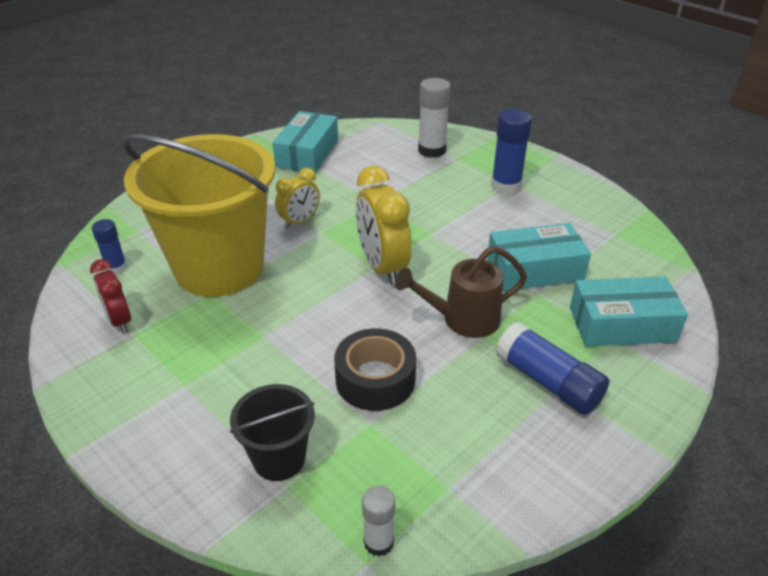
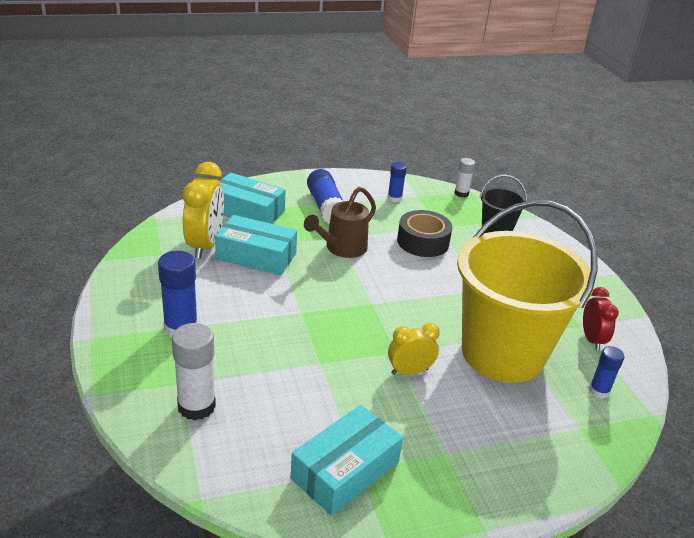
camera: 155 degrees left, 5 degrees down
yellow clock [356,166,411,285] -> yellow clock moved to [183,162,224,259]
brown watering can [395,246,527,338] -> brown watering can turned 120 degrees clockwise [304,187,376,258]
none -> blue glue stick [387,162,407,202]

